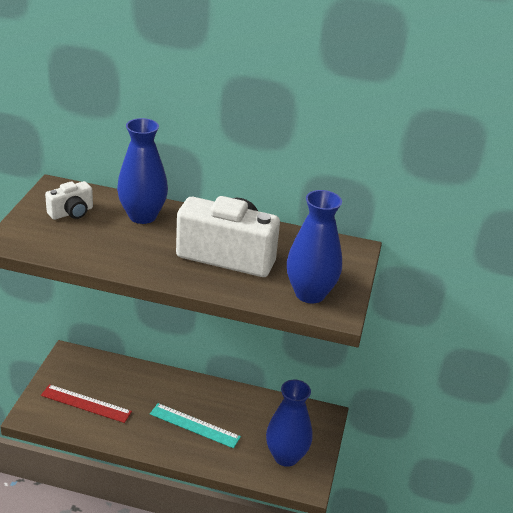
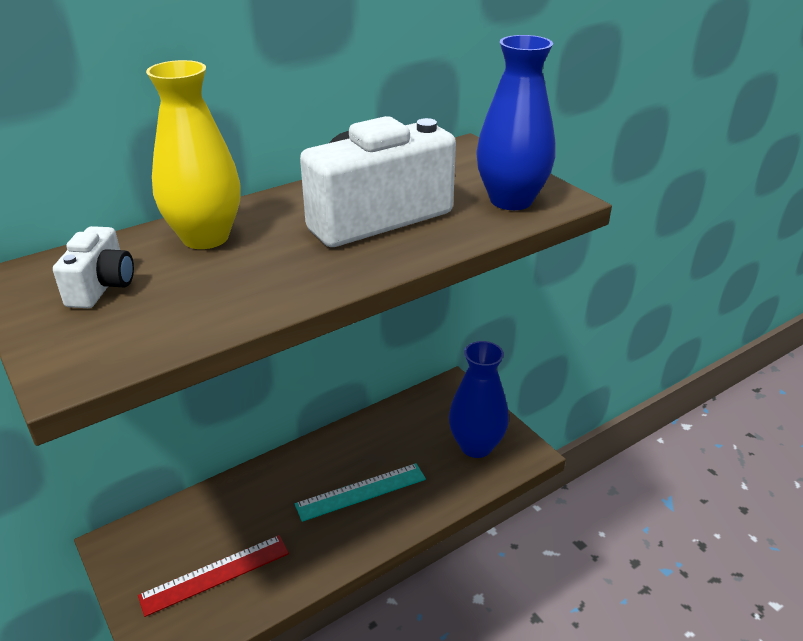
camera: 45 degrees left, 0 degrees up
blue vase [117,118,168,224] -> yellow vase [146,60,241,249]

